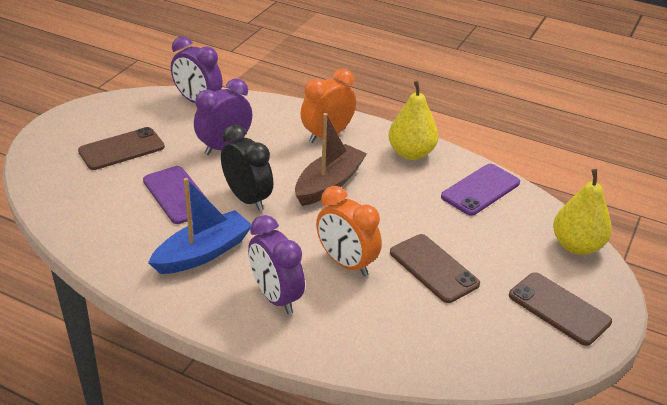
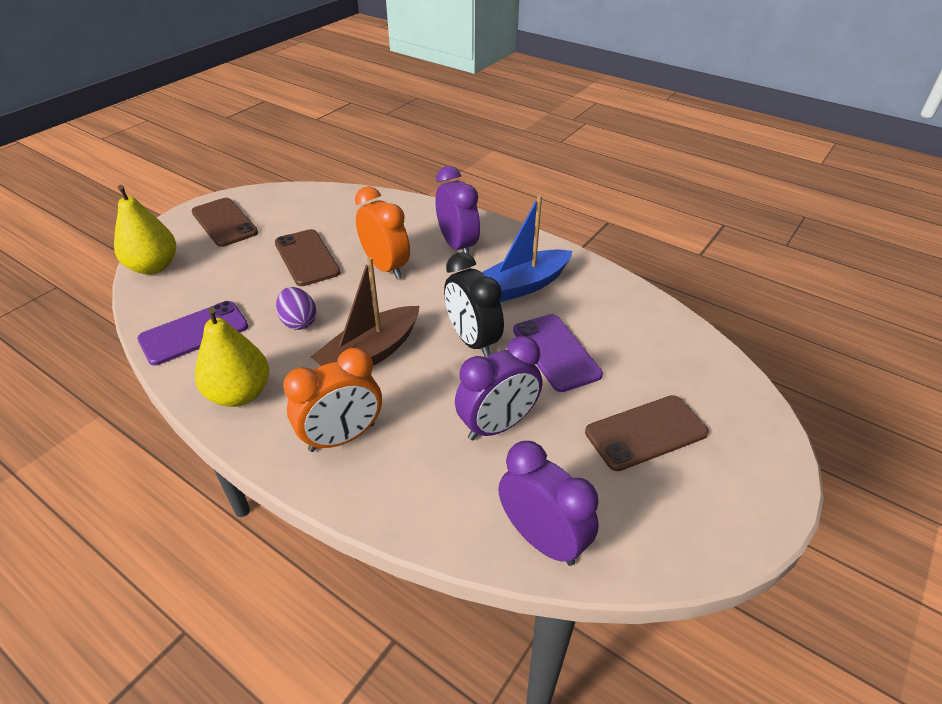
camera: 170 degrees left, 5 degrees up
none -> purple egg [276,287,317,330]

